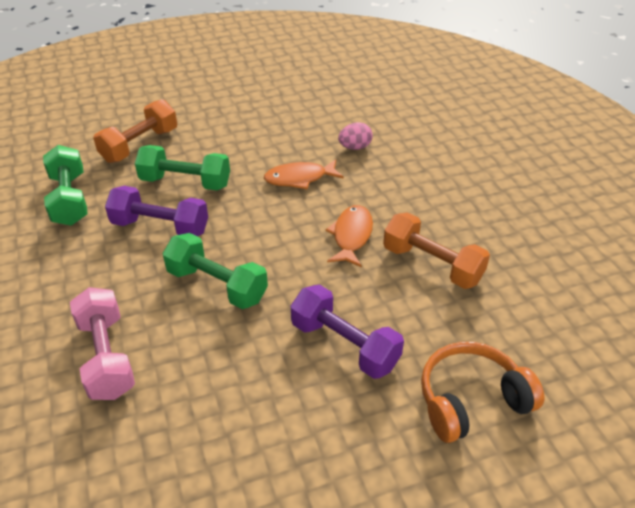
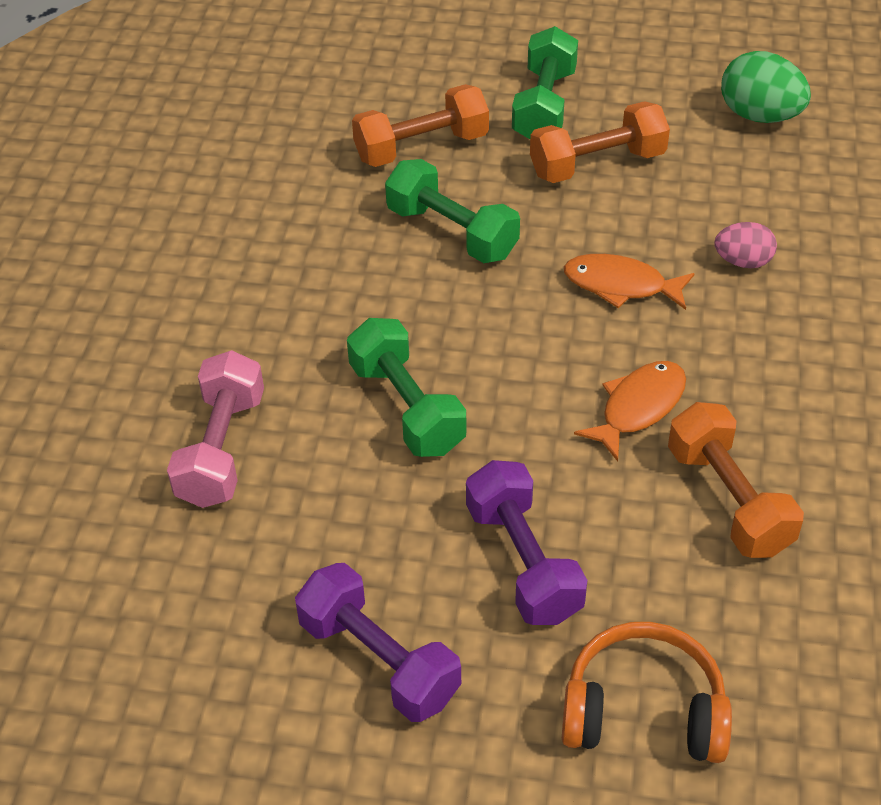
camera: 30 degrees right, 5 degrees up
green dumbbell [43,145,88,226] -> green dumbbell moved to [512,26,578,139]
purple dumbbell [105,186,208,236] -> purple dumbbell moved to [295,563,461,722]
none -> orange dumbbell [530,101,670,183]
none -> green egg [721,51,811,123]

